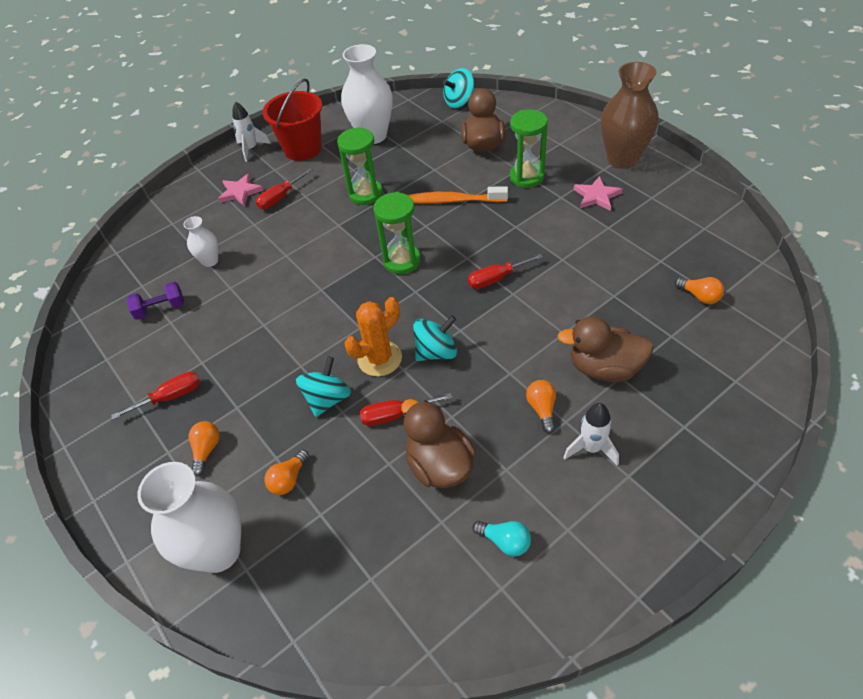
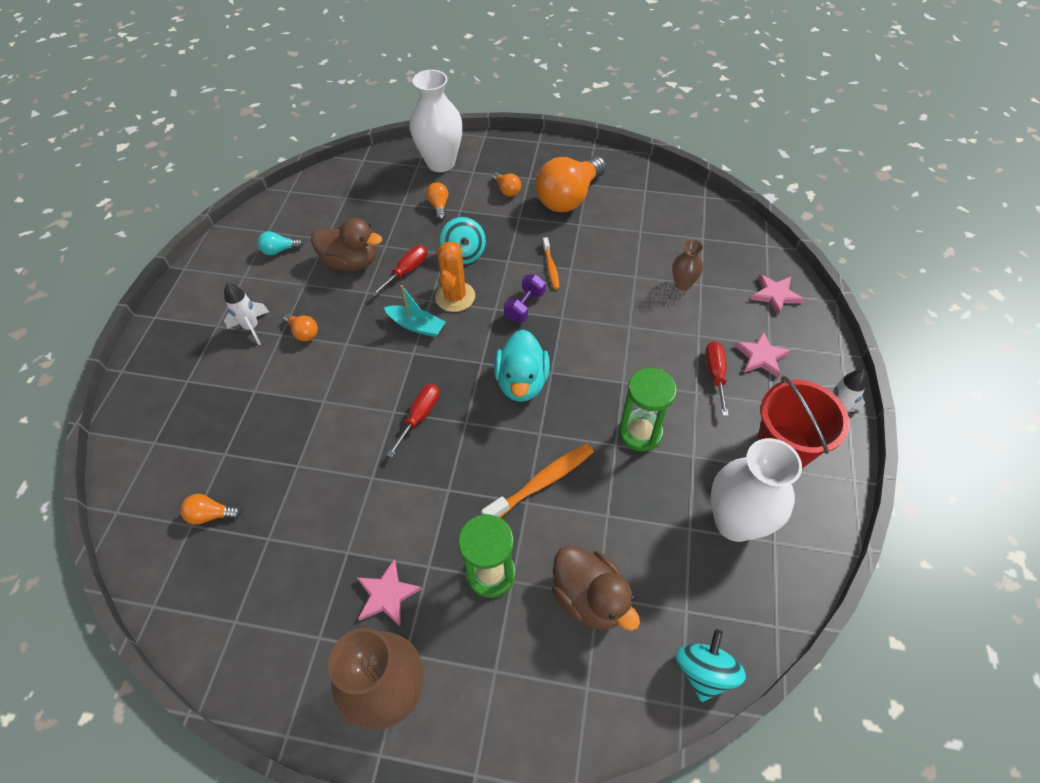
camera: 135 degrees right, 5 degrees up
red screwdriver [111,372,200,420] -> orange light bulb [536,156,606,212]
purple dumbbell [126,282,184,320] -> purple dumbbell moved to [504,274,546,322]
white vase [183,216,218,267] -> brown vase [672,240,703,291]
green hourglass [373,192,421,274] -> turquoise duck [494,329,550,402]
turquoise spinning top [413,315,457,361] -> turquoise boat [384,285,445,337]
brown duck [557,316,654,382] -> none
none -> orange toothbrush [542,237,560,289]
none -> pink star [750,274,804,315]

